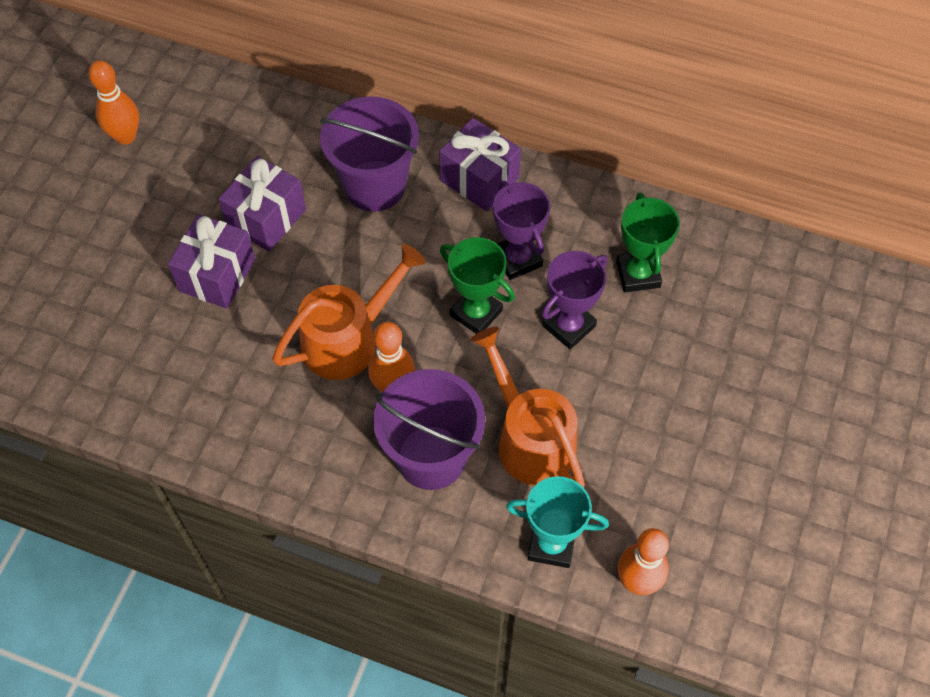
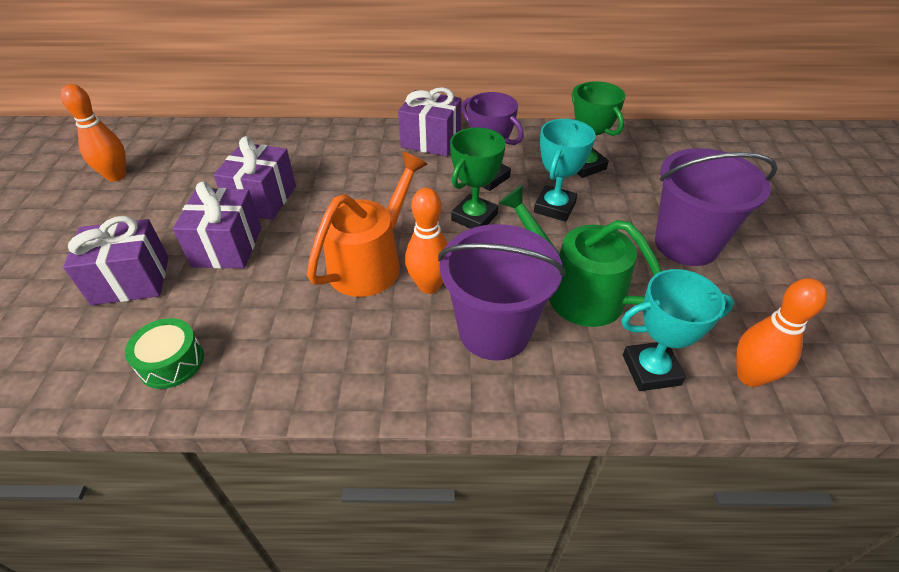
camera: 20 degrees left, 15 degrees down
purple bucket [320,97,419,212] -> purple bucket moved to [655,148,777,266]
green trophy [440,237,515,334] -> green trophy turned 75 degrees counterclockwise [450,128,506,229]
orange watering can [470,327,585,487] -> green watering can [499,185,662,327]
purple trophy [542,251,608,349] -> turquoise trophy [534,119,596,222]
none -> purple gift [63,216,169,305]
none -> green drum [125,318,204,389]

